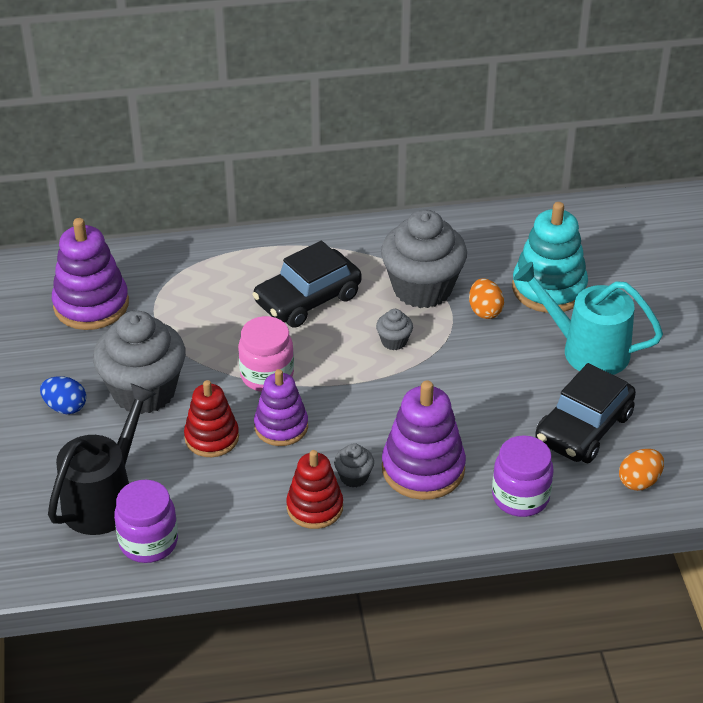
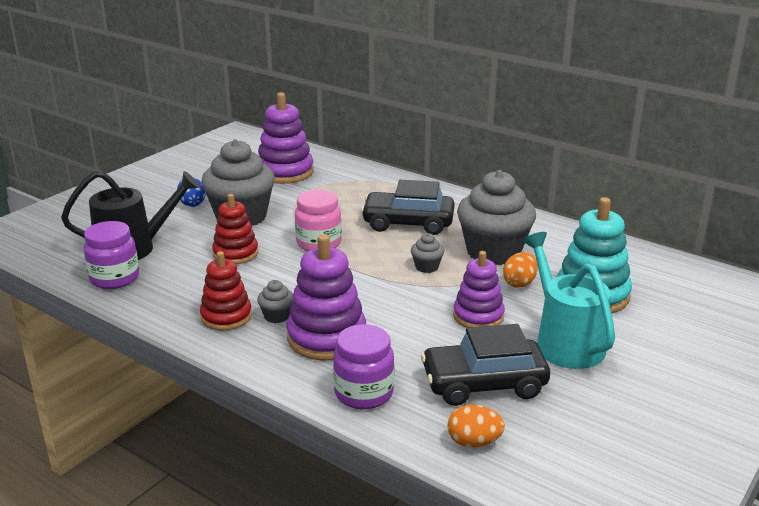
camera: 45 degrees right, 15 degrees down
purple stacking toy [254,369,308,446] -> purple stacking toy moved to [453,251,505,328]

